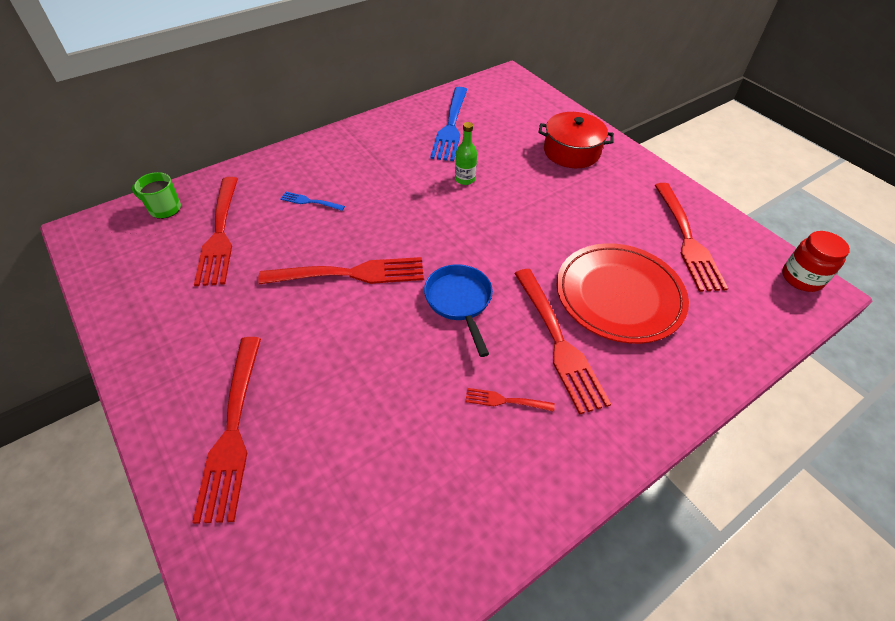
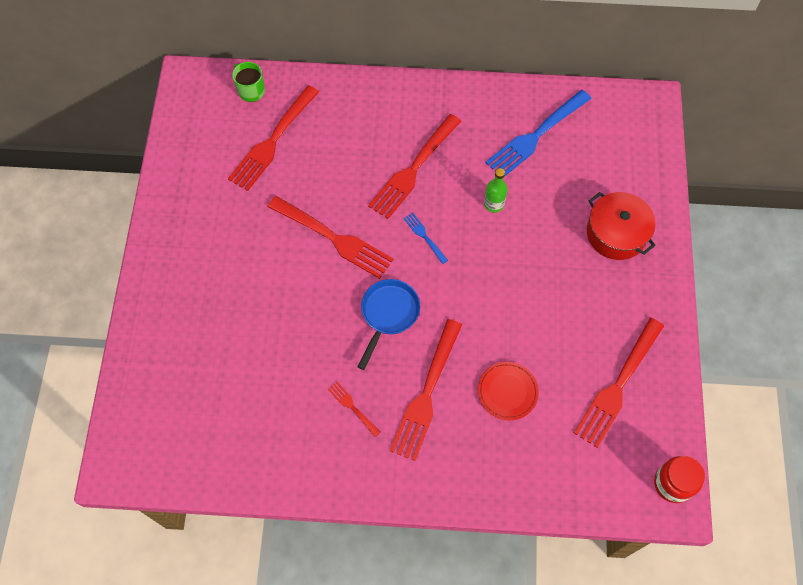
camera: 40 degrees right, 15 degrees up
red fork [192,337,261,524] -> red fork moved to [368,114,461,219]
blue fork [280,192,345,211] -> blue fork moved to [404,213,448,264]
red plate [557,243,689,344] -> red plate [478,362,539,420], size x0.52

